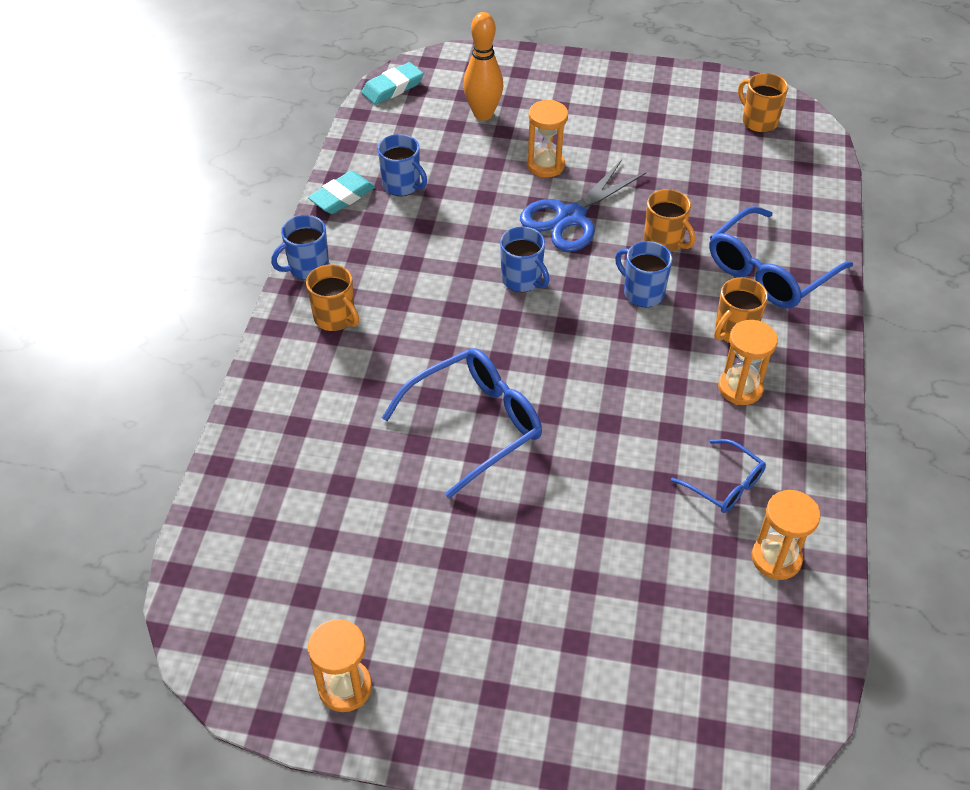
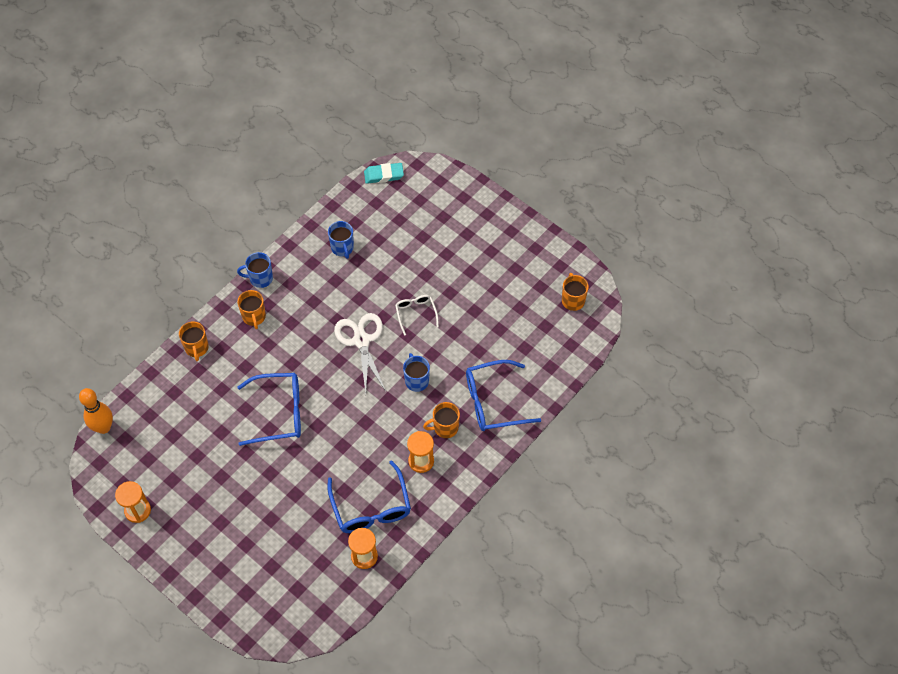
camera: 30 degrees right, 10 degrees up
turquoise eraser [308,171,375,214] -> none
orange bowling pin [463,12,503,120] -> orange bowling pin moved to [79,388,113,434]
blue mug [500,227,550,292] -> white scissors [334,313,386,393]
blue scissors [520,160,646,252] -> white glasses [395,295,439,336]
orange hourglass [527,100,568,178] -> none
orange mug [644,189,695,253] -> orange mug moved to [179,321,209,361]
blue glasses [671,439,766,513] -> blue glasses [327,460,411,533], size x1.79

